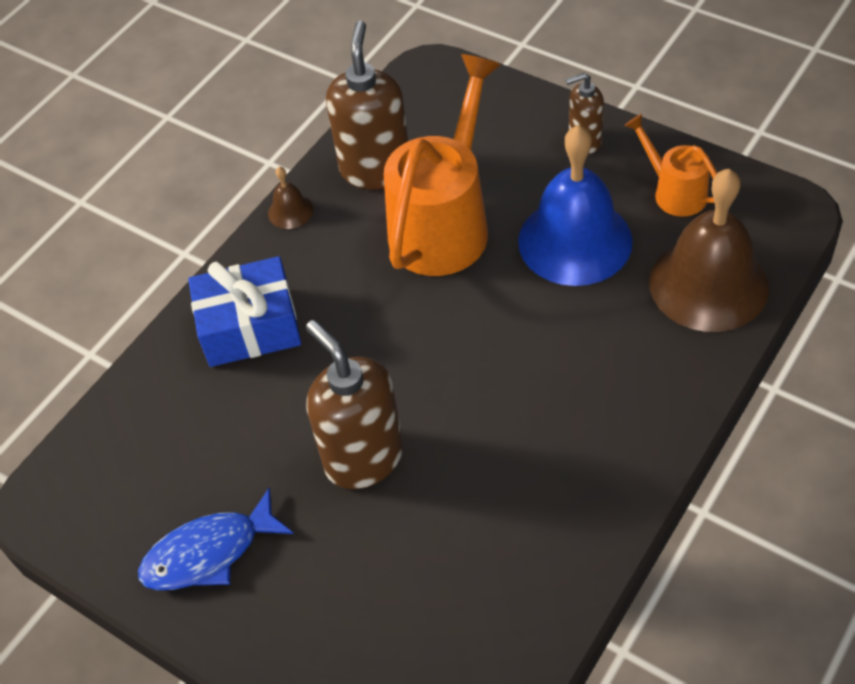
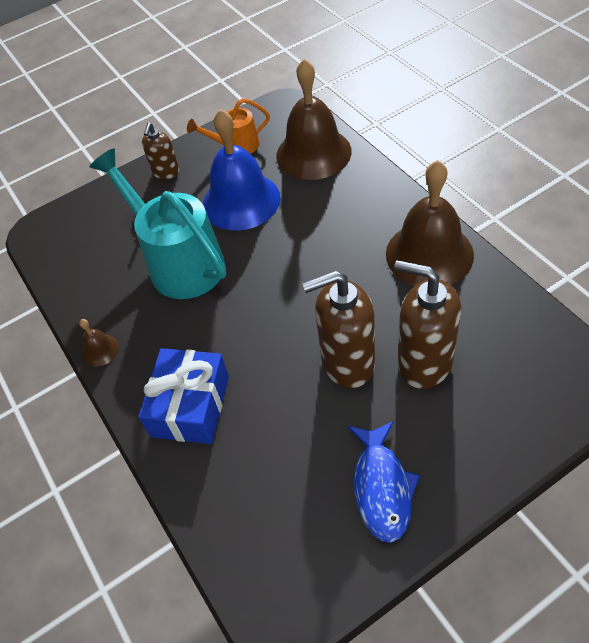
camera: 65 degrees left, 0 degrees up
brown soap dispenser [326,21,408,189] -> brown soap dispenser moved to [394,260,461,389]
orange watering can [384,54,501,276] -> turquoise watering can [89,148,226,299]
none -> brown bell [386,160,474,286]

